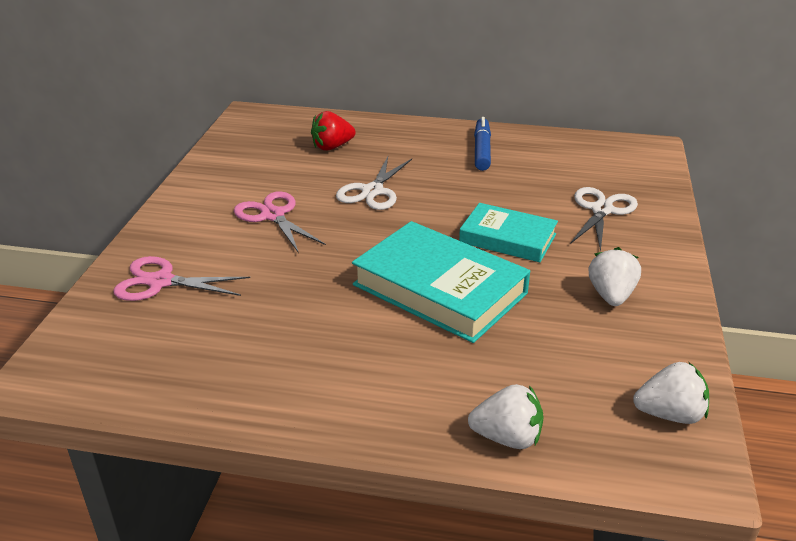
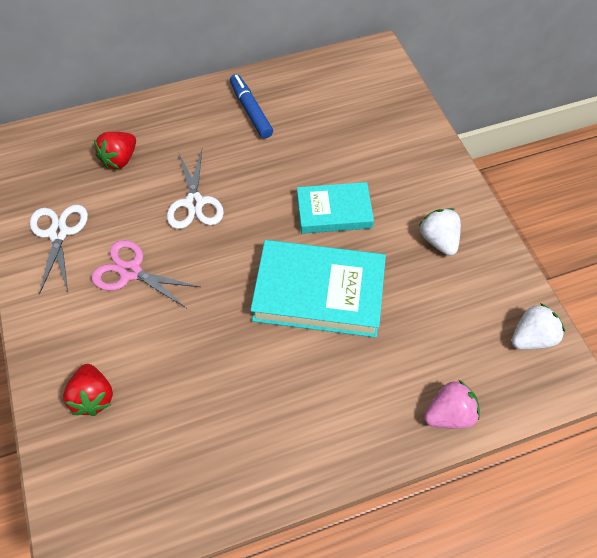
camera: 30 degrees left, 25 degrees up
pink scissors [113,256,250,301] -> red strawberry [63,364,113,416]
white strawberry [468,384,544,449] -> pink strawberry [424,380,480,428]
white scissors [570,187,638,252] -> white scissors moved to [30,205,88,295]

